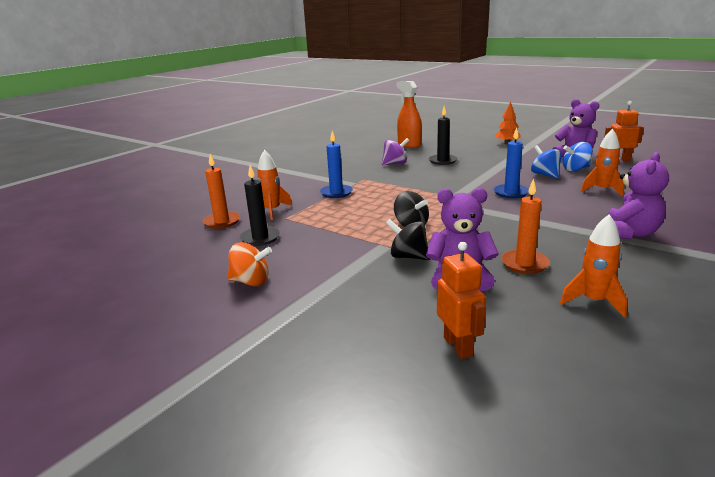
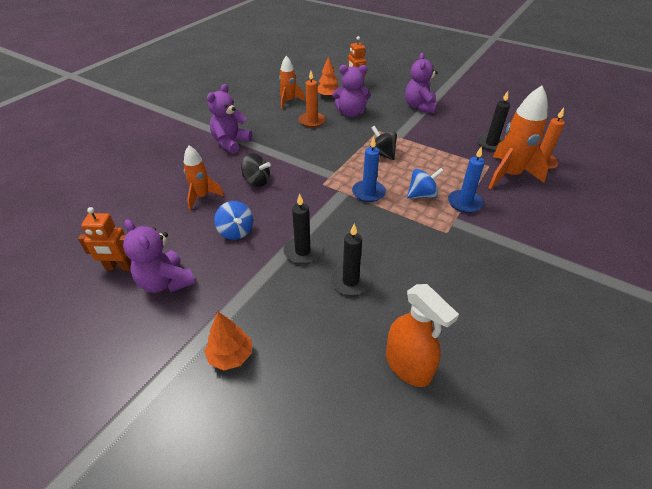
camera: 175 degrees right, 20 degrees up
orange spinning top [227,242,272,286] -> none
orange rocket [257,150,292,220] -> orange rocket [488,86,548,190], size x1.65
purple spinning top [382,138,409,165] -> none
black spinning top [386,219,430,260] -> black spinning top moved to [241,153,271,187]
blue candle [494,127,529,199] -> blue candle moved to [352,137,386,202]
blue spinning top [562,142,593,171] -> blue spinning top moved to [407,168,444,199]
none -> black candle [283,194,322,264]
none -> orange tree [317,56,339,98]
none -> purple teddy bear [405,53,438,114]

